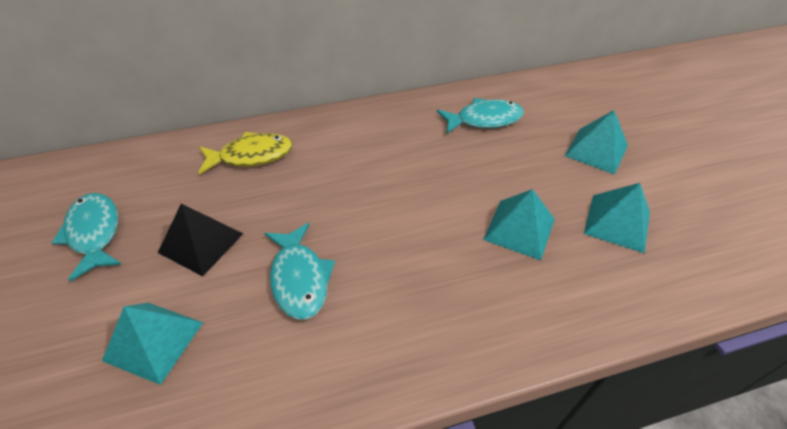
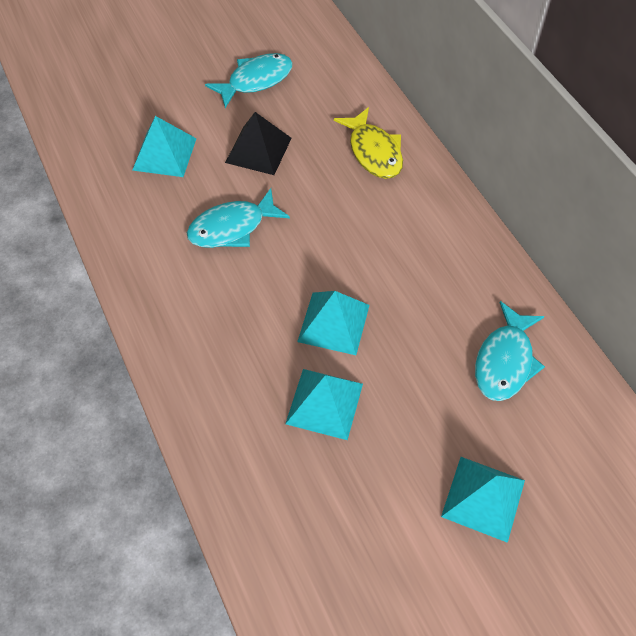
camera: 80 degrees right, 10 degrees up
turquoise fish [437,98,524,134] -> turquoise fish turned 45 degrees clockwise [475,301,545,401]
turquoise pyramid [584,183,650,253] -> turquoise pyramid moved to [297,291,370,355]

